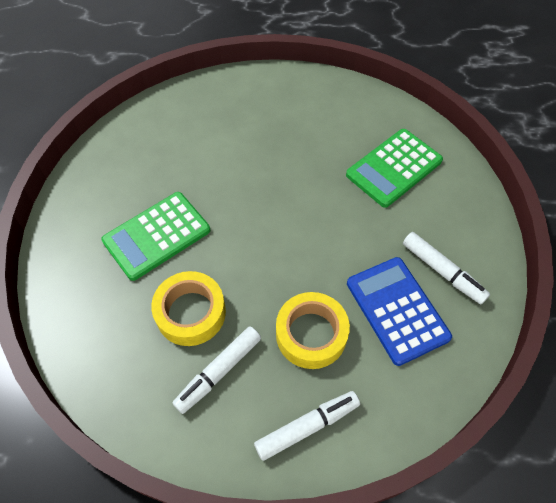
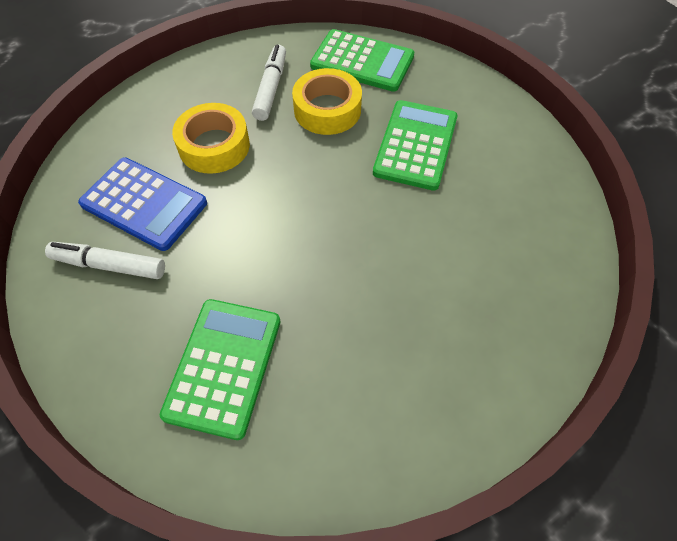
camera: 145 degrees right, 0 degrees up
white marker [254,391,360,461] -> none
none -> green calculator [310,29,414,92]

